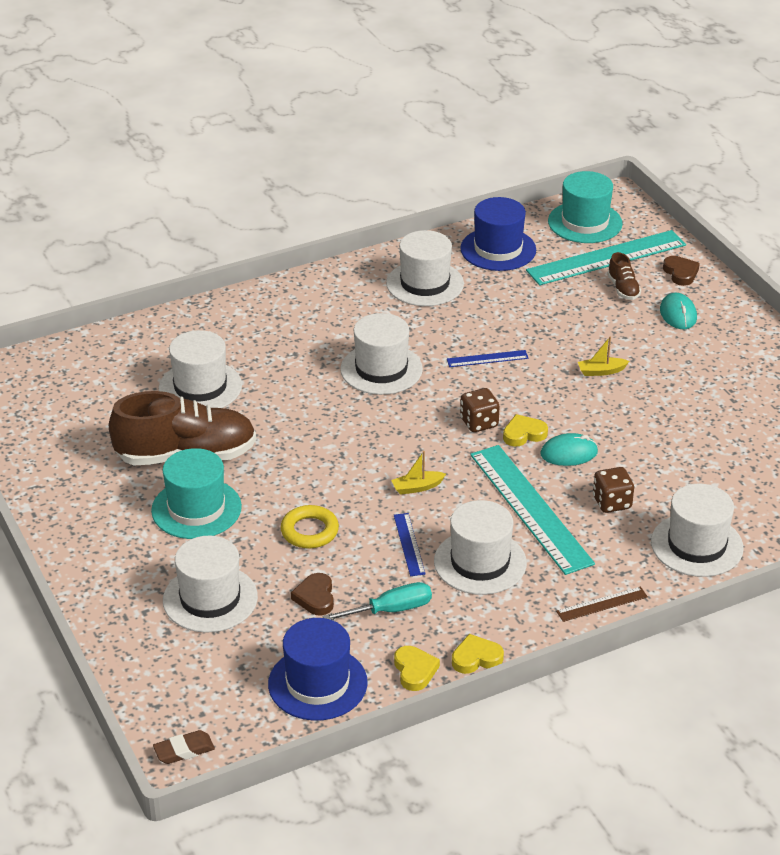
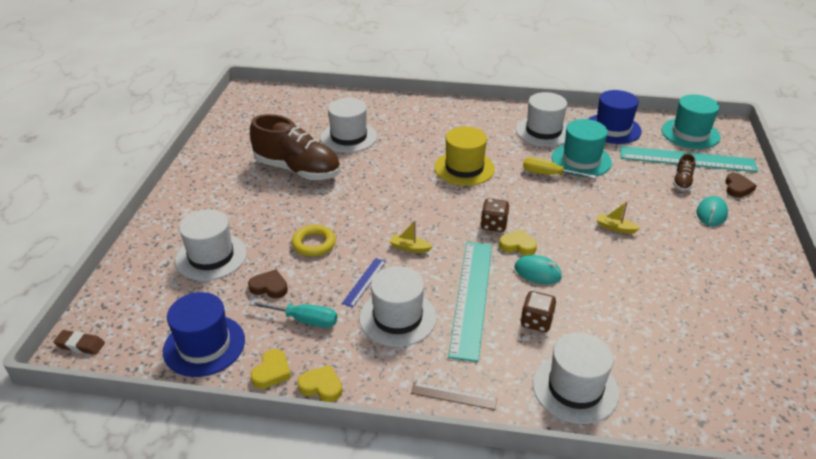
camera: 35 degrees right, 0 degrees up
turquoise hat [151,448,242,539] -> turquoise hat moved to [552,119,612,177]
brown heart [291,573,334,616] -> brown heart turned 75 degrees clockwise [248,269,288,298]
white hat [340,313,423,395] -> yellow hat [434,127,495,186]
blue ruler [447,350,529,367] -> none
none -> yellow screwdriver [523,157,596,179]

